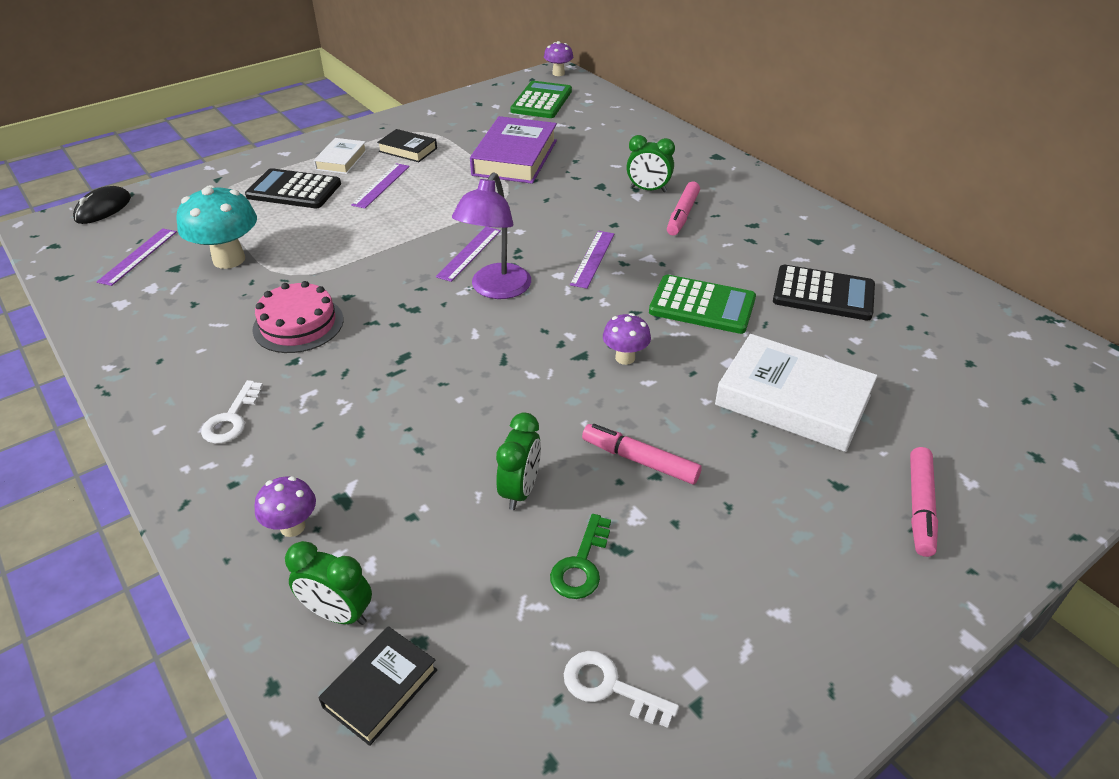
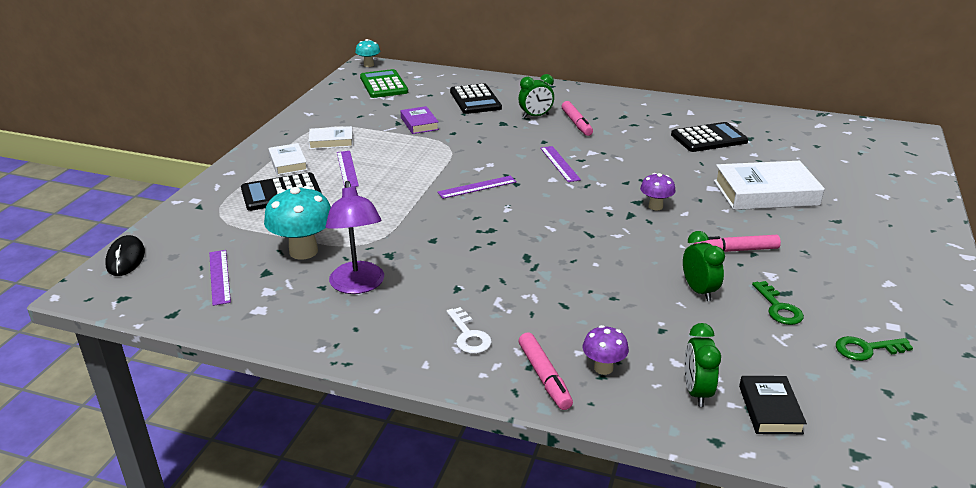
camera: 35 degrees left, 10 degrees down
pink cake [252,281,344,353] -> none
green clock [285,541,372,625] -> green clock turned 105 degrees clockwise [685,323,721,407]
black book [377,129,437,162] -> white book [308,126,353,149]
purple ruler [436,227,501,282] -> purple ruler turned 75 degrees clockwise [437,176,517,199]
purple lamp [452,172,531,299] -> purple lamp moved to [326,181,384,294]
purple book [470,116,557,184] -> purple book [401,106,439,134], size x0.54
purple mushroom [544,41,573,76] -> turquoise mushroom [355,39,380,67]
white key [564,651,679,728] -> green key [836,336,913,361]
green calculator [649,275,756,334] -> none
pink marker [910,447,938,557] -> pink marker moved to [519,332,573,410]
none -> black calculator [450,83,502,114]

